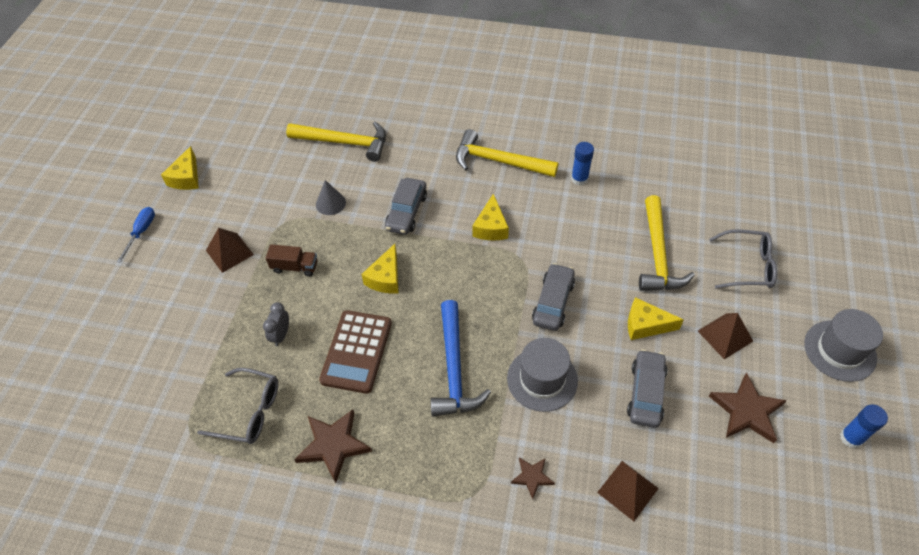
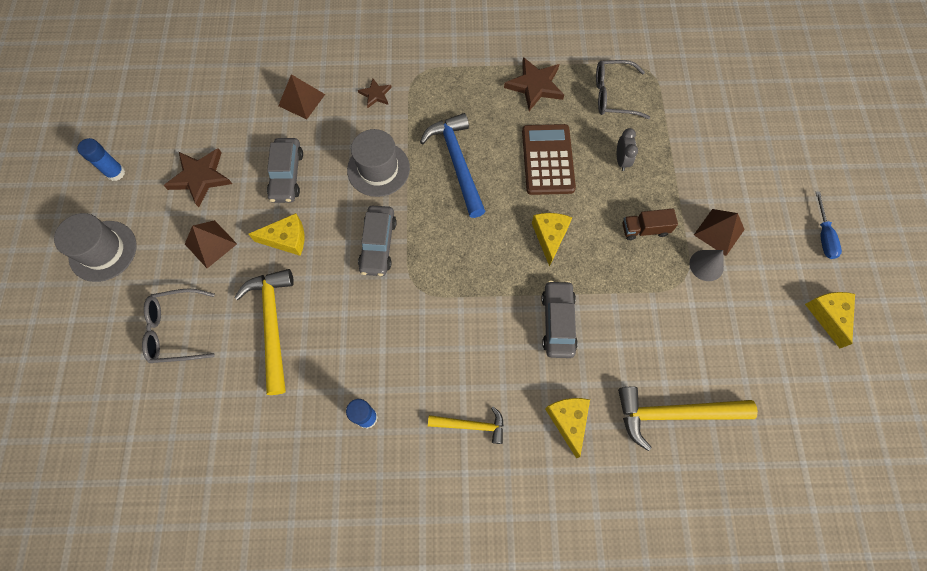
camera: 165 degrees right, 15 degrees up
grey cone [316,180,346,215] -> grey cone moved to [689,250,724,281]
yellow hammer [456,129,559,177] -> yellow hammer [428,406,504,444], size x0.58
yellow cheese [472,194,509,240] -> yellow cheese moved to [545,398,590,458]

